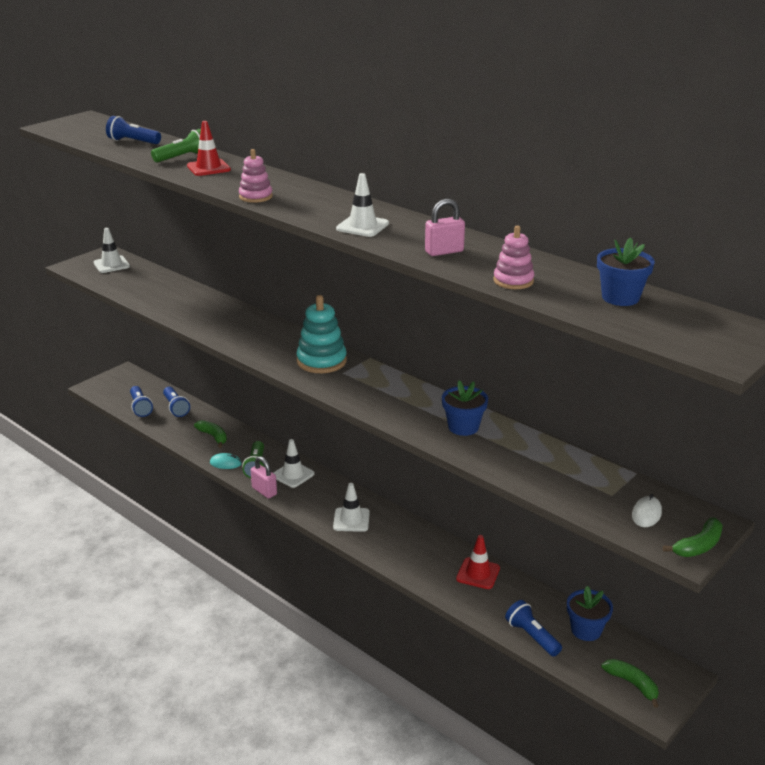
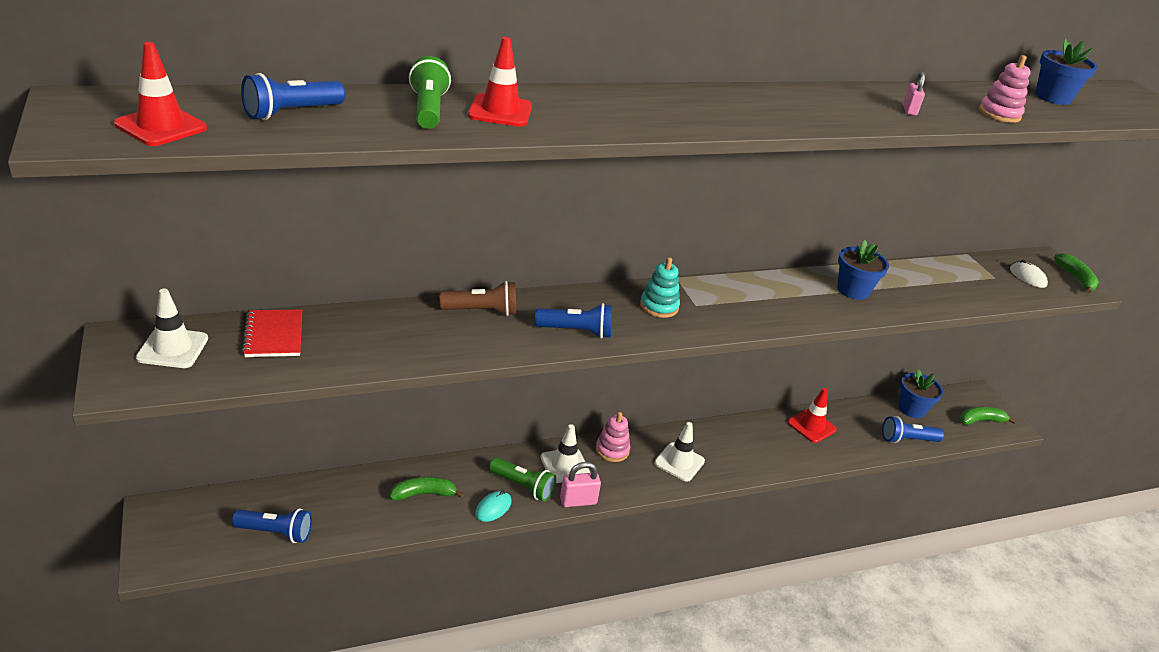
camera: 65 degrees left, 5 degrees up
blue flashlight [163,387,190,417] -> blue flashlight moved to [535,303,612,338]
pink stacking toy [239,149,273,203] -> pink stacking toy moved to [596,412,630,462]
turquoise stacking toy [296,295,347,373] -> turquoise stacking toy [640,257,680,318], size x0.62
white traffic cone [336,173,389,237] -> none
pink padlock [425,199,465,256] -> pink padlock [903,72,925,116], size x0.64
none -> red traffic cone [114,42,207,146]
none -> red notebook [242,309,302,357]
none -> brown flashlight [440,281,516,316]

